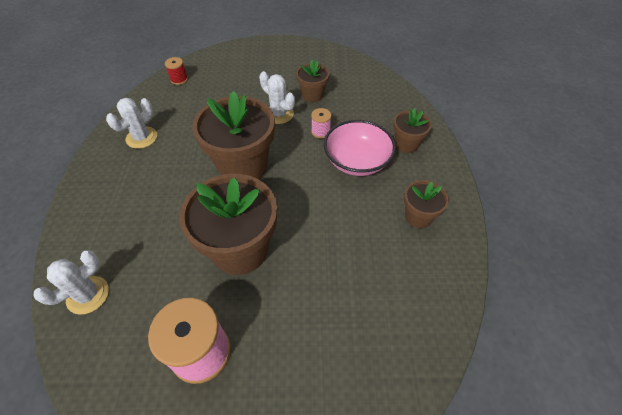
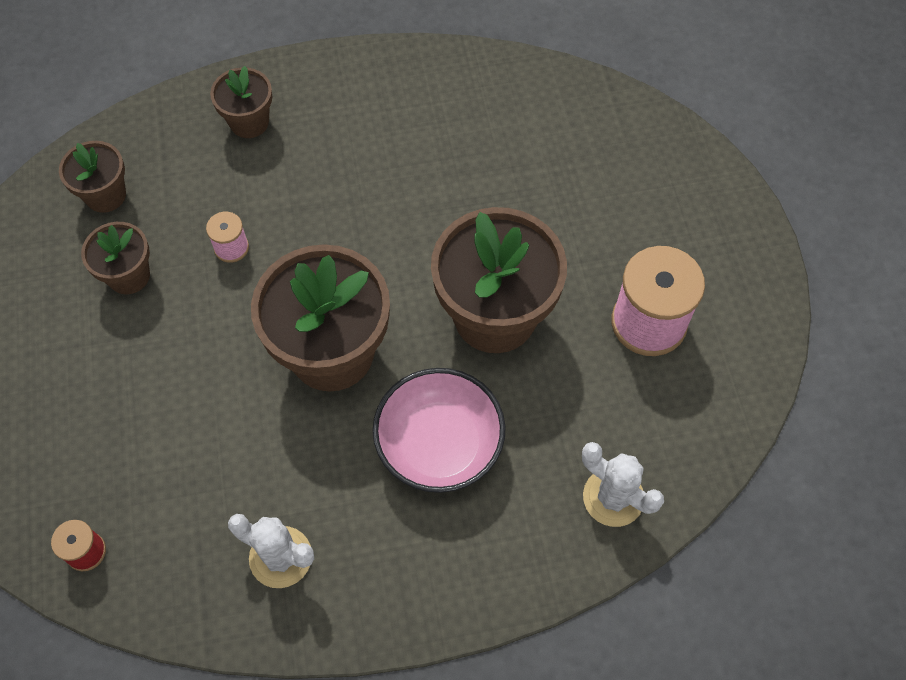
camera: 100 degrees left, 10 degrees up
white cactus [259,71,295,124] -> none
pink bowl [324,120,396,176] -> pink bowl moved to [373,368,506,493]
brown flower pot [404,180,449,228] -> brown flower pot moved to [59,141,126,213]

